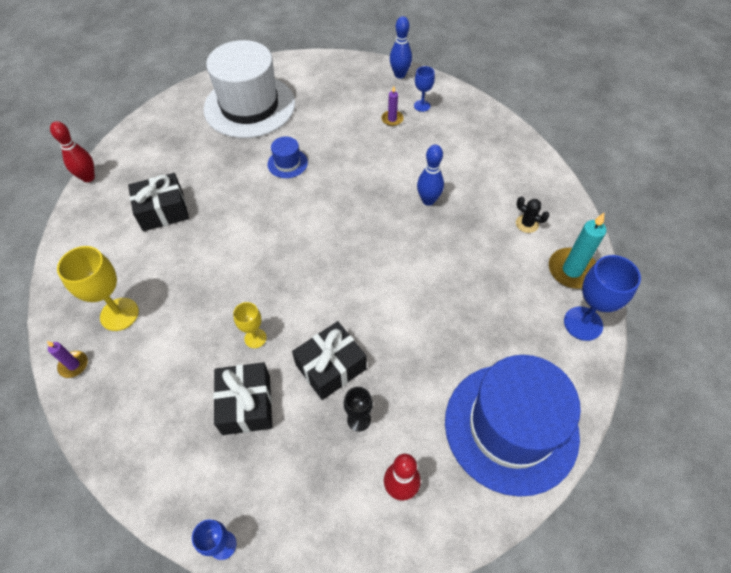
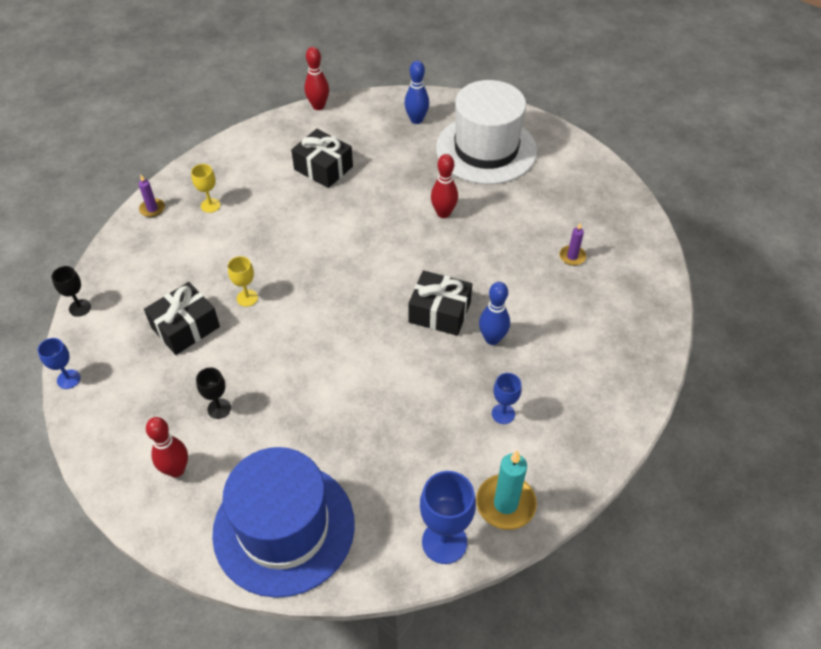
camera: 55 degrees right, 5 degrees down
yellow goblet [57,246,139,331] -> yellow goblet [191,164,221,213], size x0.57
blue hat [267,137,308,178] -> red bowling pin [431,154,458,218]
black gift [292,321,367,400] -> black gift moved to [408,270,472,336]
blue bowling pin [390,16,412,79] -> blue bowling pin moved to [404,60,429,124]
blue goblet [414,66,435,112] -> blue goblet moved to [492,373,522,424]
black cactus [516,196,550,233] -> none
none -> black goblet [51,266,91,317]

